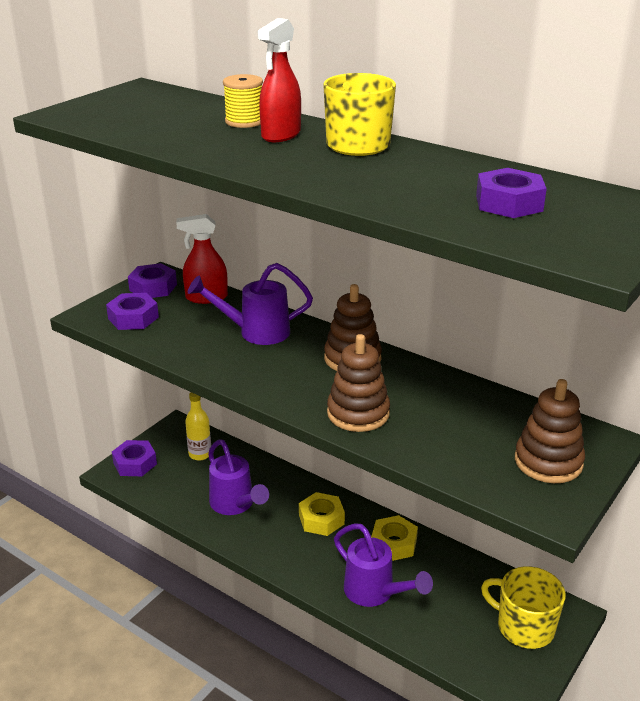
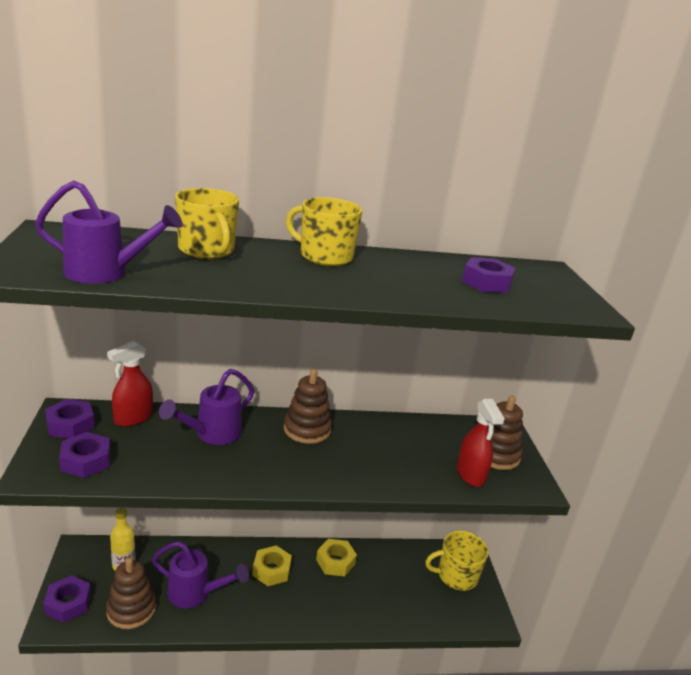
camera: 45 degrees left, 5 degrees down
yellow spool [223,74,263,128] -> yellow mug [175,188,239,259]
red spray bottle [258,18,301,142] -> red spray bottle moved to [457,399,505,487]
brown stacking toy [327,334,390,432] -> brown stacking toy moved to [106,558,156,629]
purple watering can [334,523,433,607] -> purple watering can moved to [35,180,183,284]

